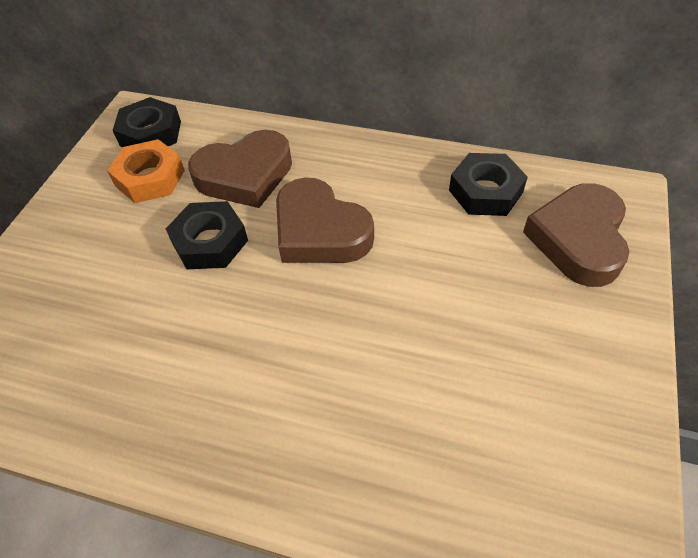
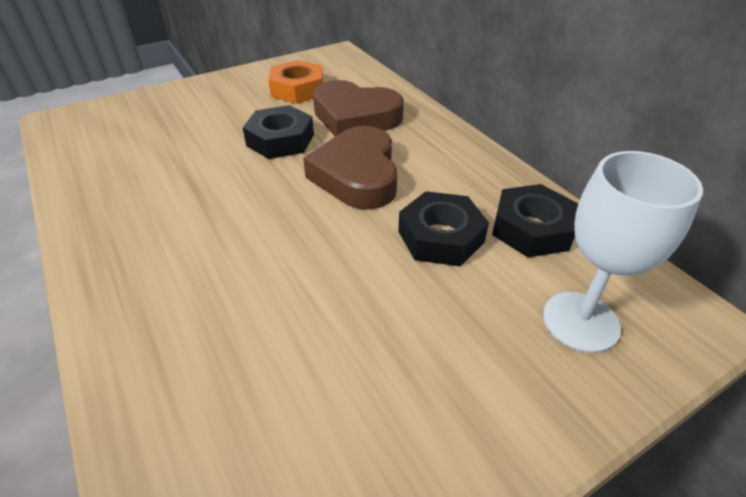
camera: 40 degrees right, 10 degrees down
black nut [113,97,181,147] -> black nut moved to [398,191,489,266]
brown heart [523,183,630,287] -> white goblet [543,151,703,353]

